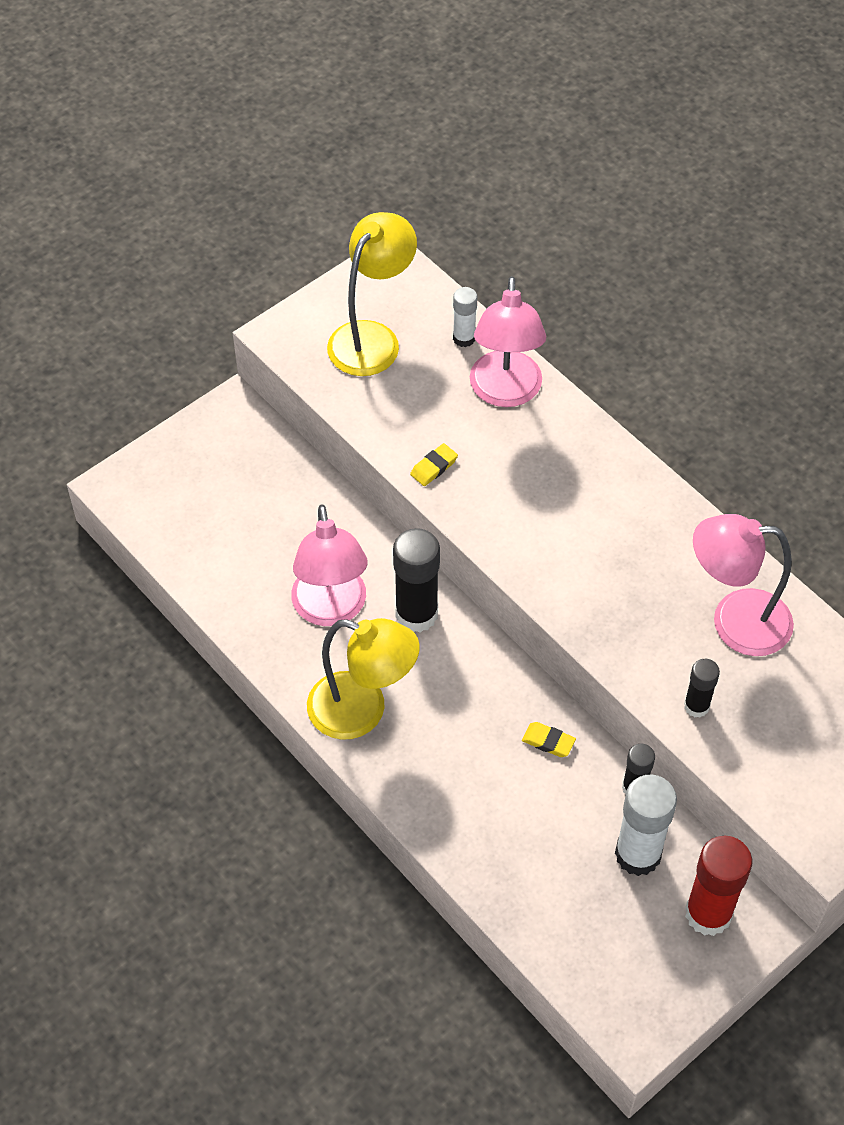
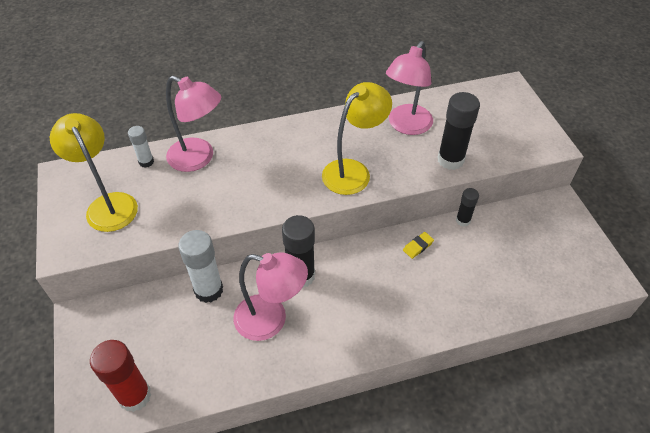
camera: 65 degrees left, 5 degrees down
yellow lamp [307,618,420,740] -> yellow lamp moved to [322,82,392,195]
yellow eraser [410,443,458,486] -> none
white glue stick [615,774,677,876] -> white glue stick moved to [178,230,223,303]
black glue stick [684,659,720,718] -> black glue stick [437,92,480,170], size x1.79
red glue stick [685,836,752,936] -> red glue stick moved to [90,340,151,412]

